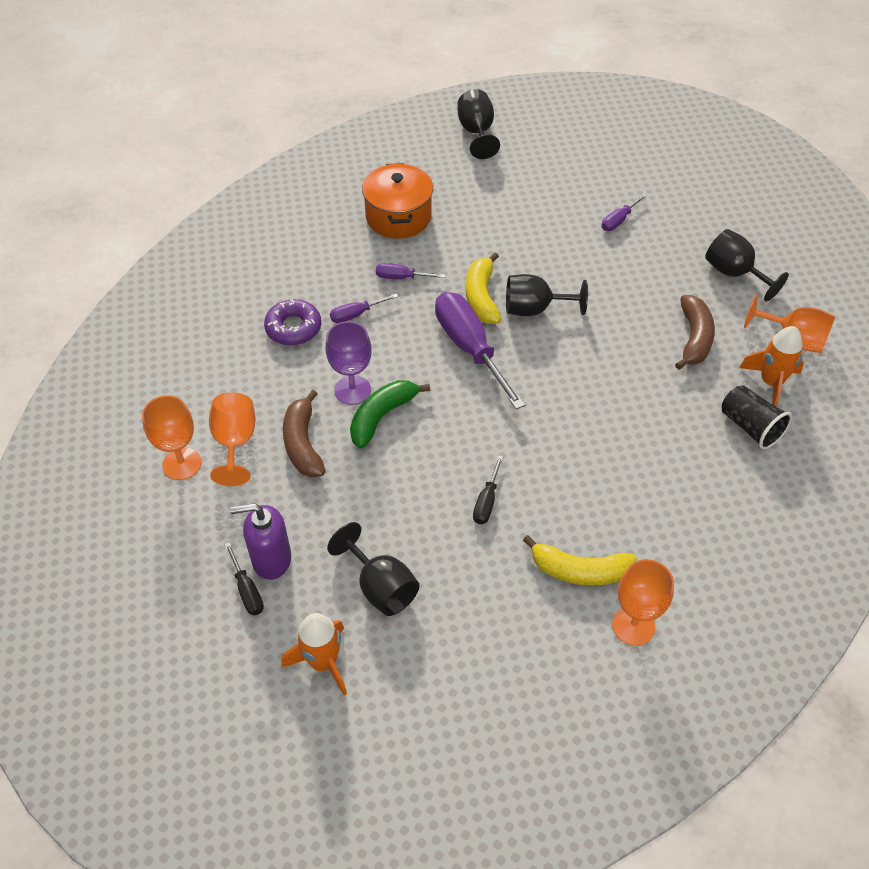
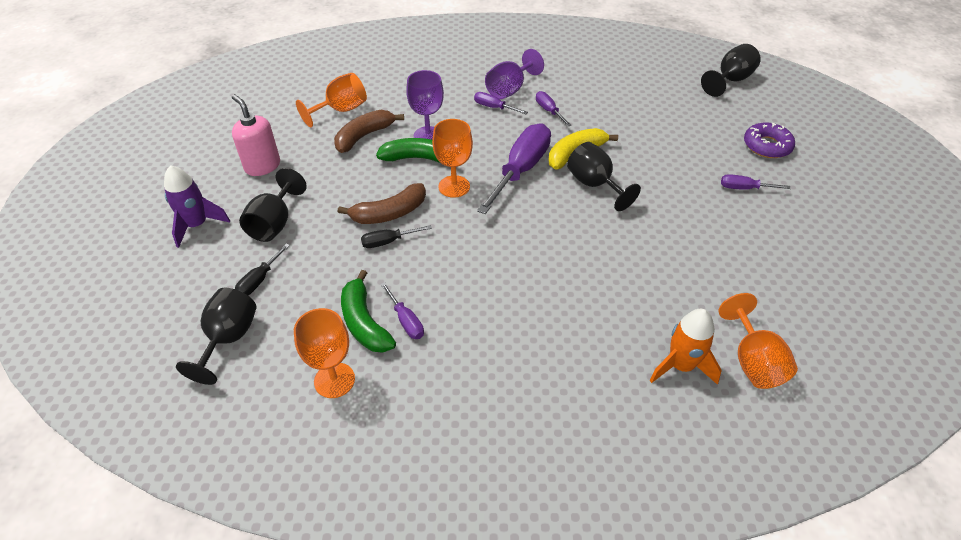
camera: 55 degrees right, 5 degrees down
orange goblet [142,395,201,480] -> orange goblet moved to [432,119,473,198]
black screwdriver [224,542,264,615] -> black screwdriver moved to [235,244,290,295]
purple soap dispenser [230,503,291,580] -> pink soap dispenser [232,94,280,176]
purple donut [264,299,321,346] -> purple donut moved to [744,122,795,158]
orange rocket [281,613,347,696] -> purple rocket [164,165,230,248]
orange pot [362,163,433,238] -> none
yellow banana [523,535,637,586] -> green banana [341,270,396,353]
brown banana [675,295,715,370] -> brown banana moved to [338,183,426,224]
black goblet [705,229,789,302] -> black goblet moved to [176,288,257,385]
black cup [722,385,792,449] -> none
none -> purple screwdriver [381,282,424,339]
none -> purple goblet [485,49,544,99]

